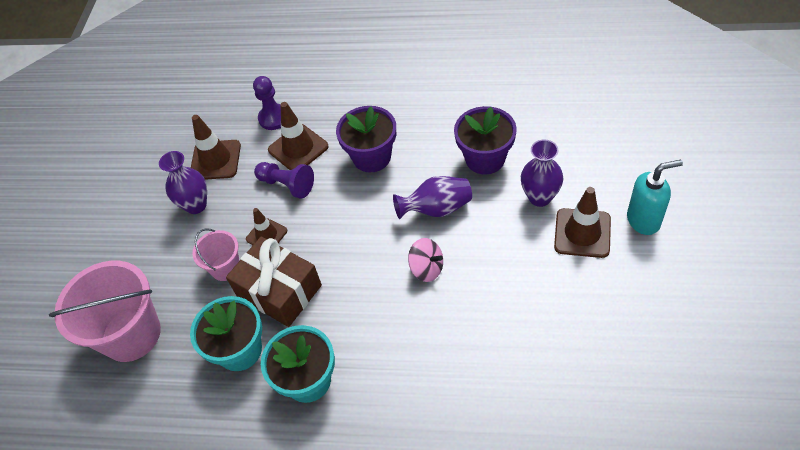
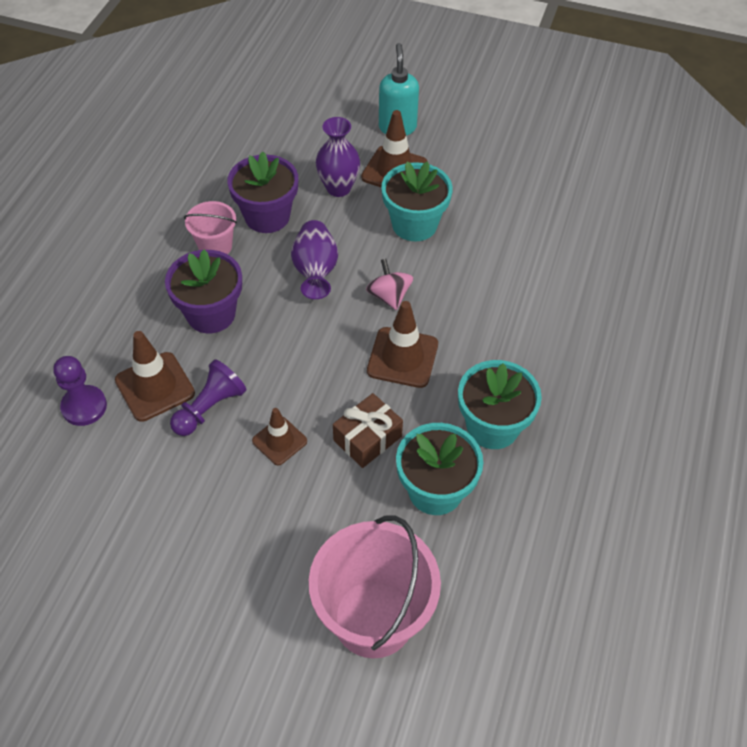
camera: 85 degrees left, 0 degrees up
purple vase [159,151,207,214] -> none
brown traffic cone [191,115,241,180] -> brown traffic cone moved to [367,301,438,388]
pink bucket [192,229,240,281] -> pink bucket moved to [184,201,237,254]
brown gift [226,236,322,327] -> brown gift [333,393,403,468], size x0.65
pink spinning top [408,238,443,282] -> pink spinning top turned 60 degrees counterclockwise [366,259,413,310]
none -> turquoise flower pot [381,161,453,241]

